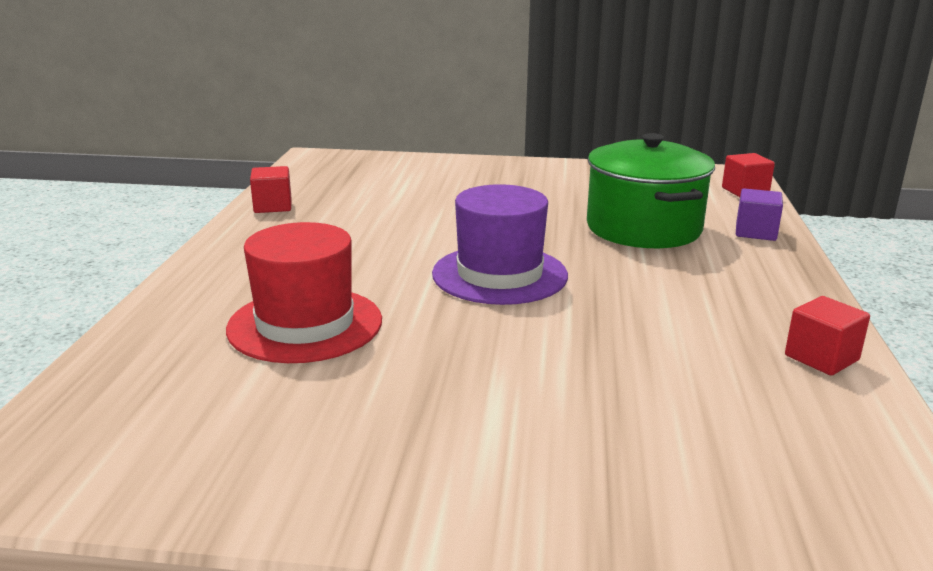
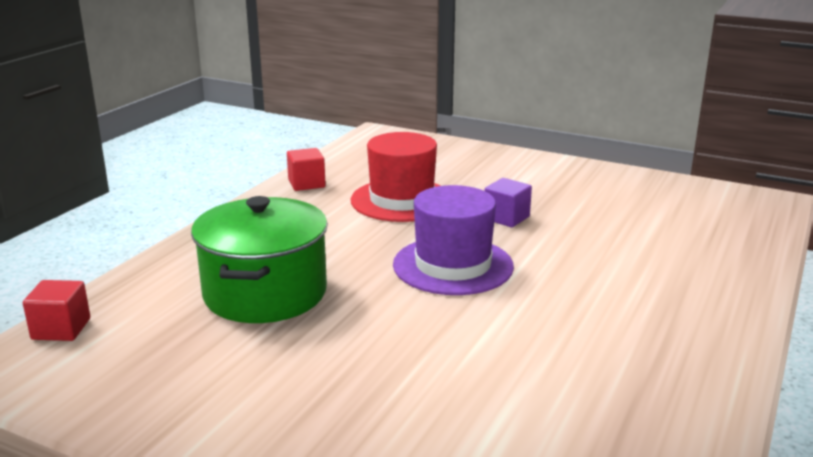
camera: 160 degrees left, 0 degrees up
red hat [226,222,382,363] -> red hat moved to [351,132,440,222]
red cube [250,166,292,213] -> none
purple cube [736,188,783,241] -> purple cube moved to [484,178,532,227]

